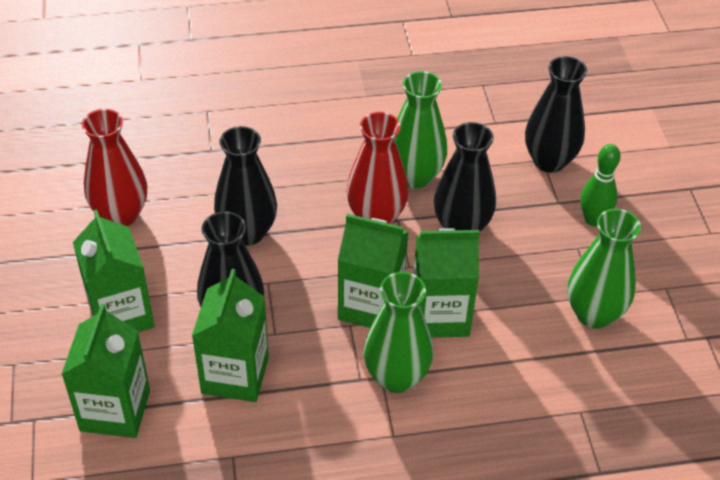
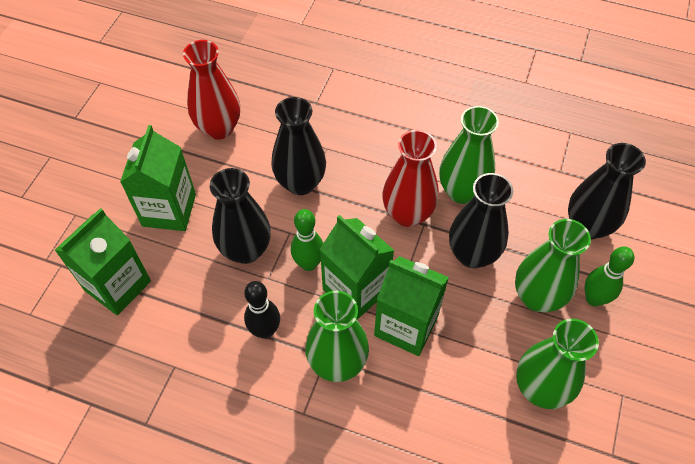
camera: 30 degrees right, 10 degrees up
green carton [192,269,269,402] -> none
none -> black bowling pin [244,281,280,339]
none -> green bowling pin [291,209,323,271]
none -> green vase [515,219,591,312]

